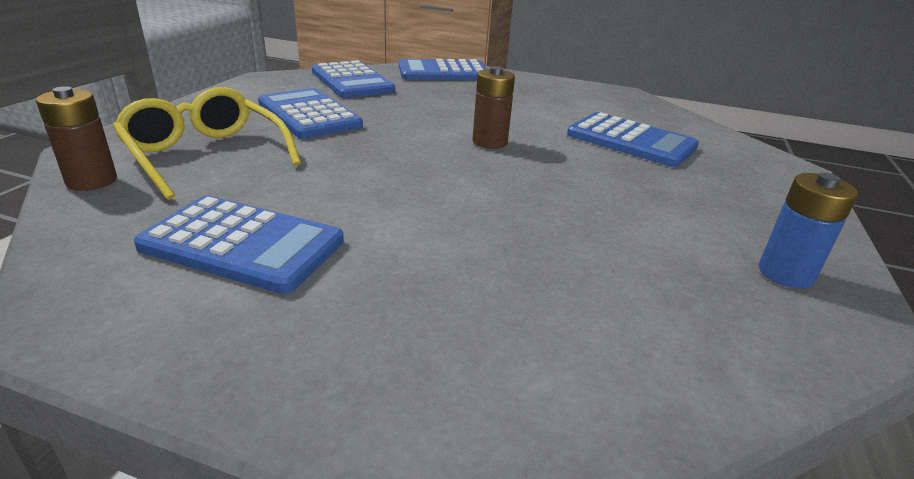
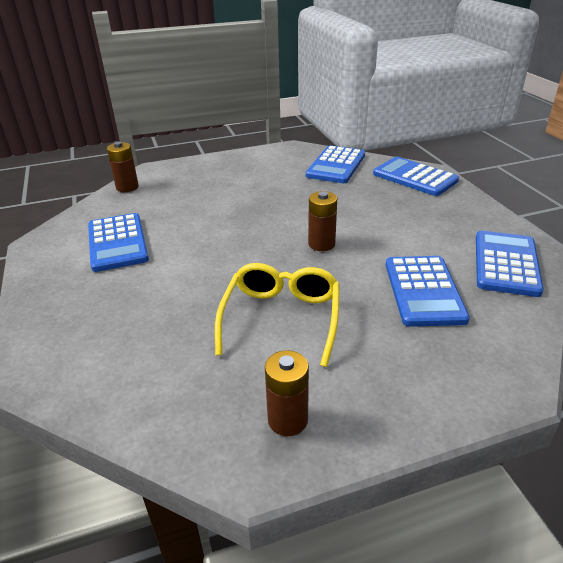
camera: 55 degrees right, 5 degrees up
yellow glasses [113,87,301,200] -> yellow glasses moved to [215,263,340,367]
blue calculator [258,88,363,139] -> blue calculator moved to [476,231,544,297]
blue battery [759,173,858,289] -> brown battery [265,350,309,436]

